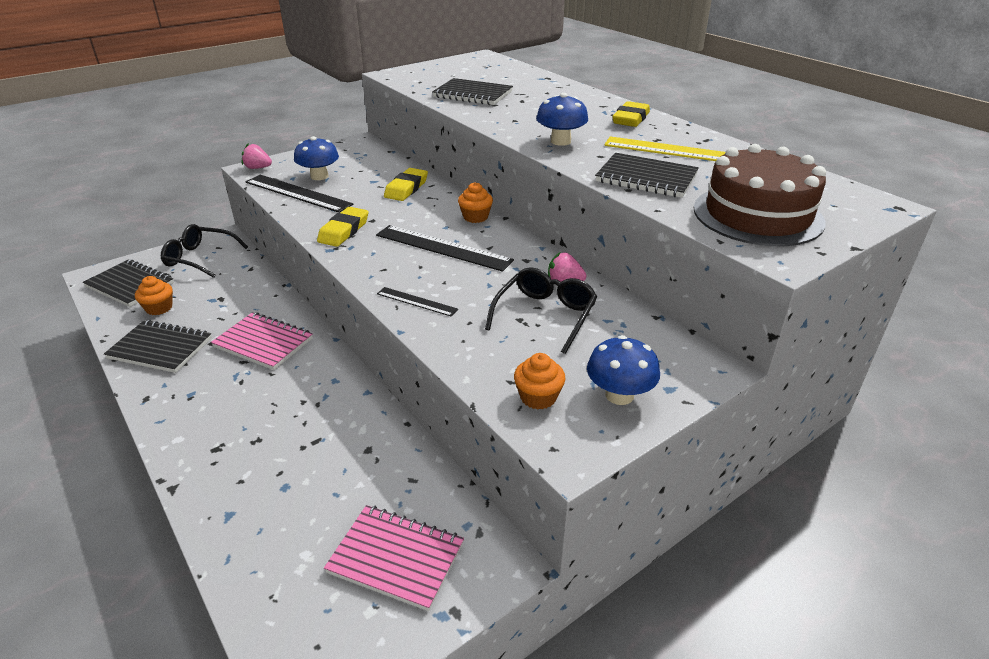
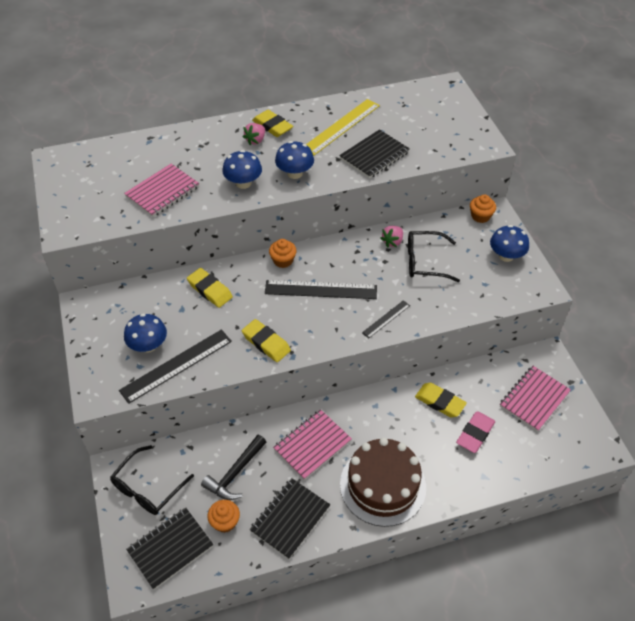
camera: 70 degrees left, 15 degrees up
pink strawberry [242,144,272,169] -> pink strawberry moved to [243,123,265,145]
black ruler [376,225,514,272] -> black ruler turned 45 degrees clockwise [265,280,377,299]
black notebook [432,78,513,105] -> pink notebook [124,164,199,217]
black glasses [485,267,597,354] -> black glasses turned 45 degrees counterclockwise [408,231,460,282]
orange cupcake [514,353,565,409] -> orange cupcake moved to [470,194,496,223]
brown cake [694,144,826,246] -> brown cake moved to [340,437,426,527]
none -> black hammer [201,435,266,500]
none -> blue mushroom [222,150,262,189]
none -> yellow eraser [415,383,467,417]
none -> pink eraser [456,411,495,453]

